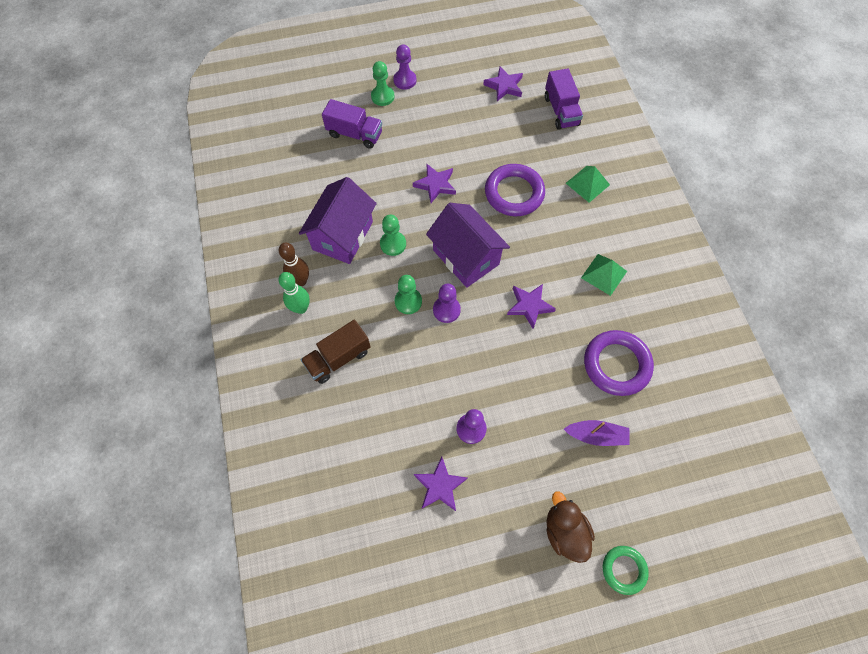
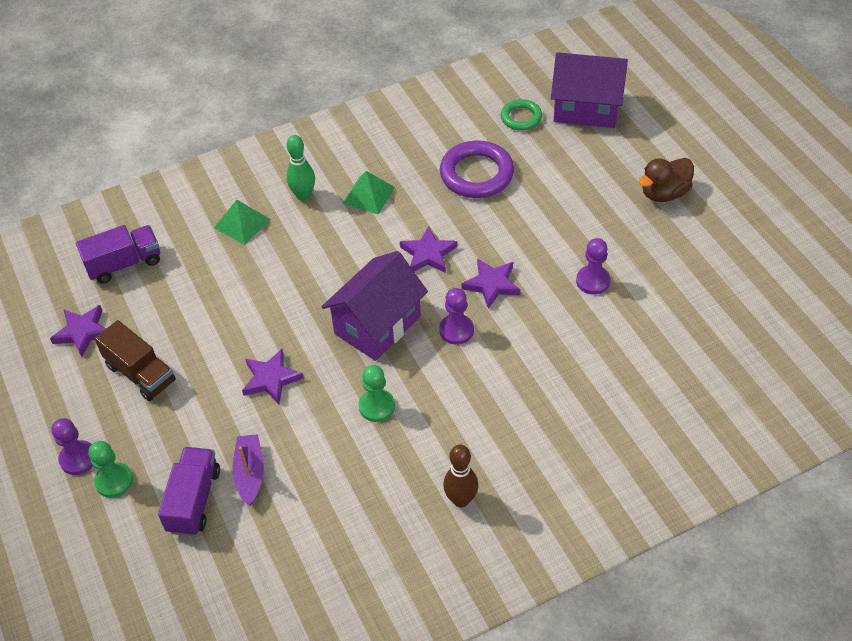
camera: 100 degrees left, 15 degrees down
green bowling pin [278,272,310,314] -> green bowling pin moved to [286,135,315,201]
purple house [299,177,377,264] -> purple house moved to [551,52,628,128]
brown truck [301,320,371,384] -> brown truck moved to [95,320,176,401]
green pawn [395,275,422,314] -> none
purple star [414,457,468,511] -> purple star moved to [462,258,521,309]
purple ring [485,164,545,216] -> none
purple boat [564,420,630,446] -> purple boat moved to [232,434,264,506]
green ring [603,546,649,595] -> green ring moved to [501,99,542,131]

